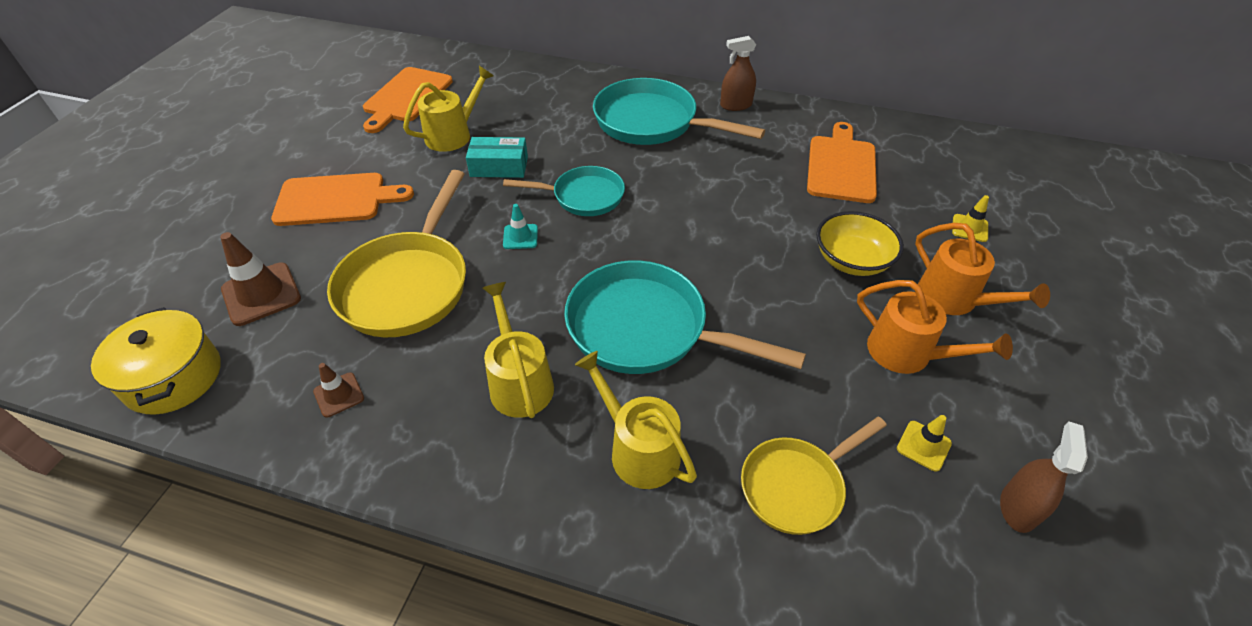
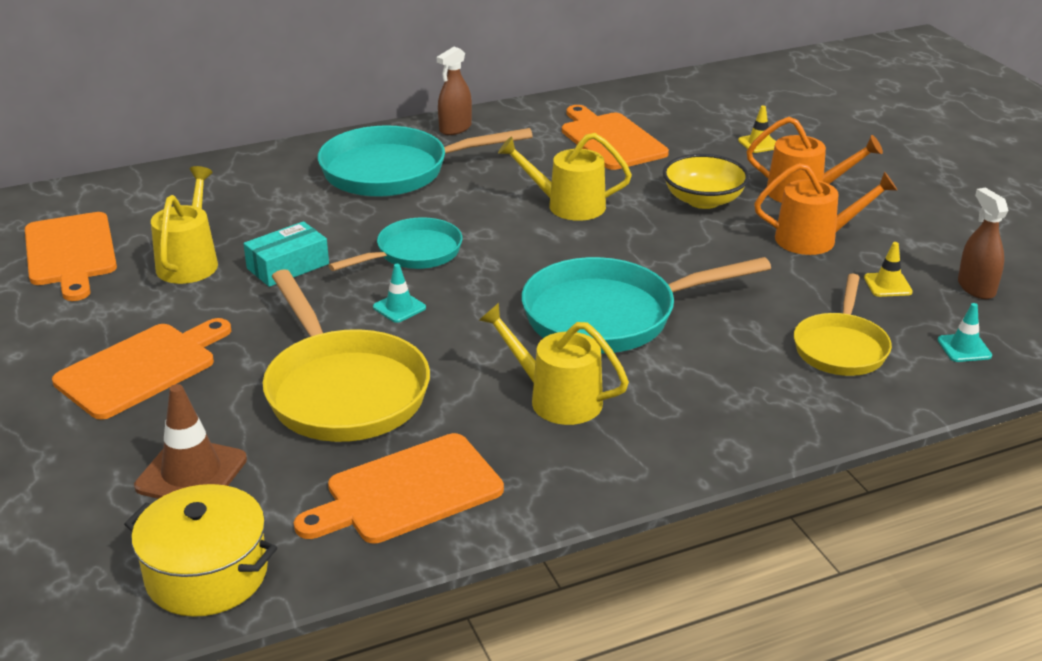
camera: 40 degrees left, 15 degrees down
brown traffic cone [313,363,364,418] -> orange cutting board [294,433,504,544]
yellow watering can [575,351,697,489] -> yellow watering can moved to [498,133,632,221]
none -> turquoise traffic cone [938,303,992,362]

